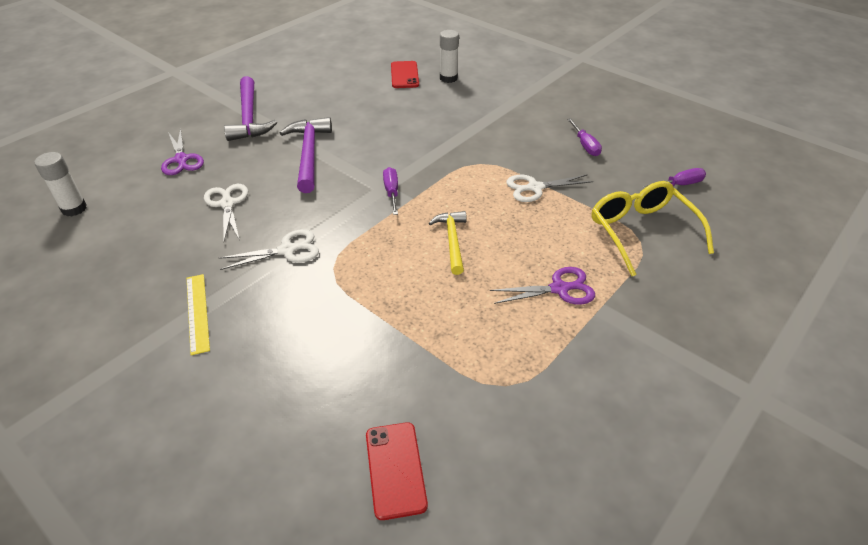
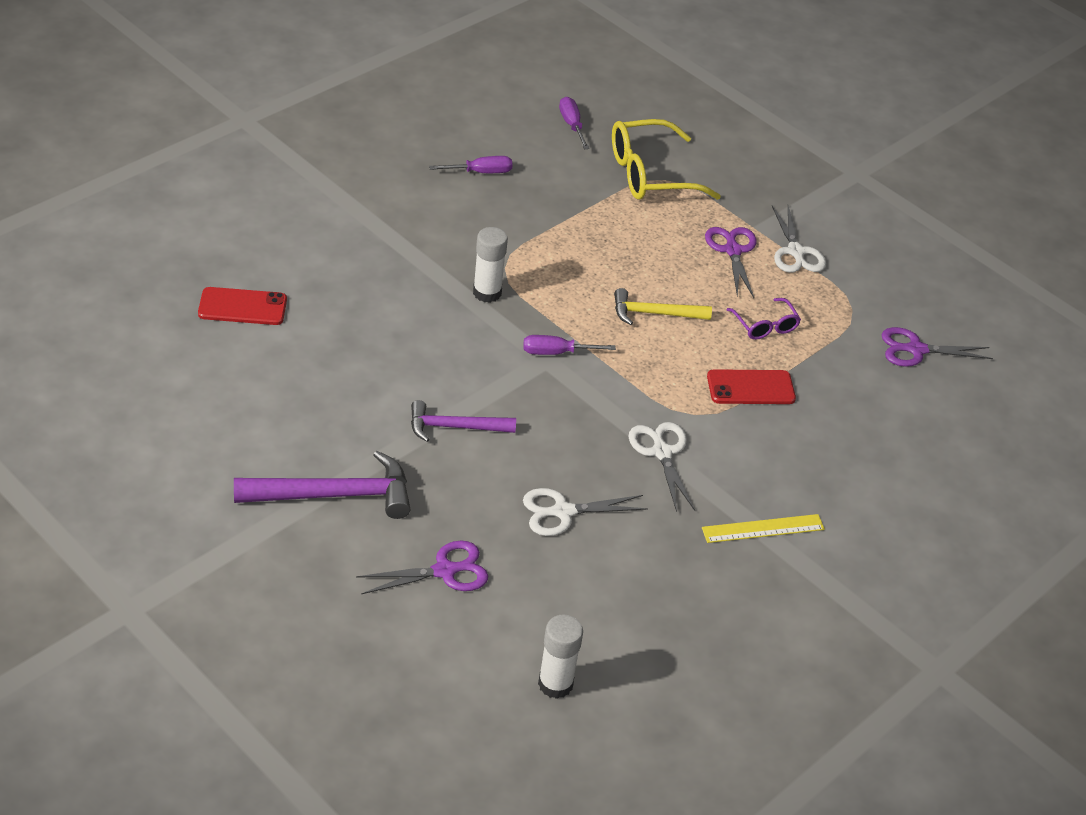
camera: 90 degrees left, 0 degrees up
purple hammer [280,117,332,193] -> purple hammer [411,400,516,442], size x0.64
red phone [366,422,428,520] -> red phone moved to [707,369,796,404]
white glue stick [440,30,459,83] -> white glue stick moved to [473,227,508,303]
white scissors [506,174,593,202] -> white scissors moved to [772,205,826,273]
none -> purple glasses [726,298,801,340]
none -> purple scissors [881,327,993,367]

